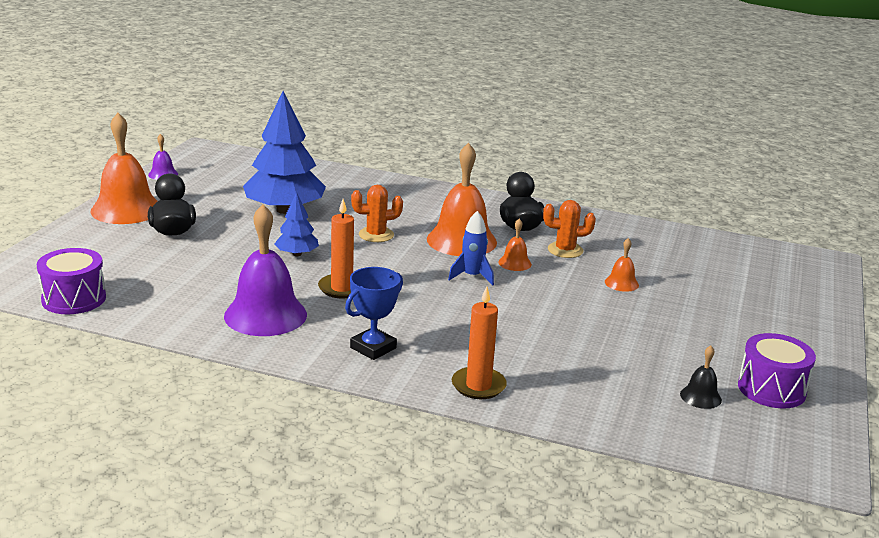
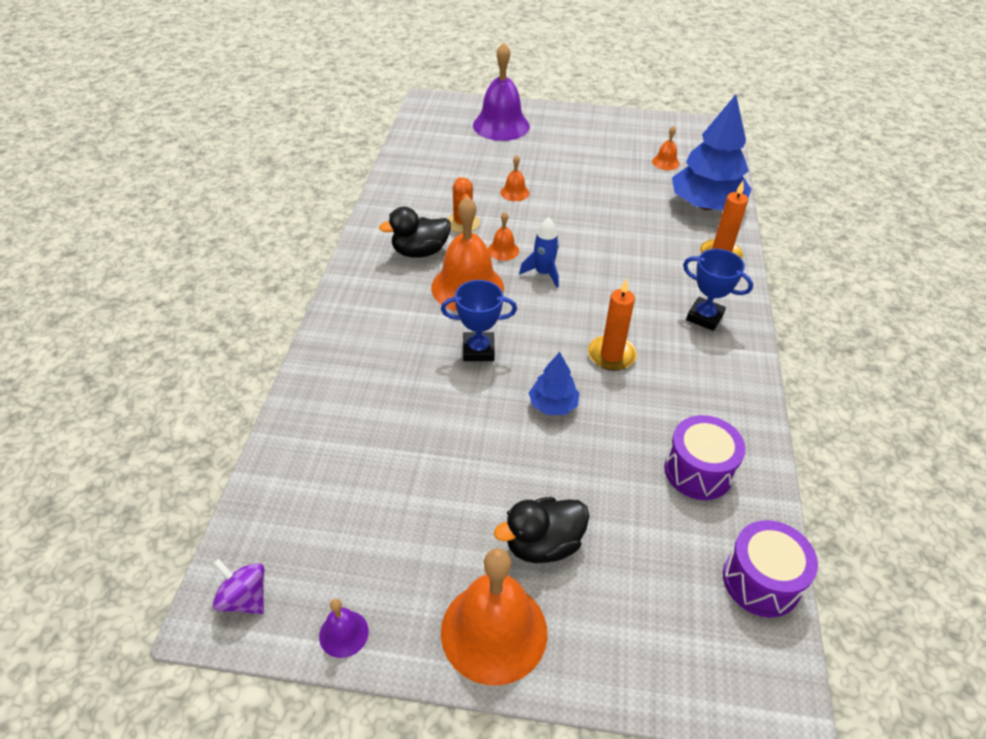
camera: 100 degrees left, 20 degrees up
purple bell [224,204,307,336] -> purple bell moved to [473,42,530,141]
blue tree [243,91,326,214] -> blue tree moved to [672,95,751,211]
orange cactus [351,185,403,242] -> blue trophy [441,280,517,361]
black bell [680,345,722,409] -> orange bell [652,126,680,170]
purple drum [738,333,816,408] -> purple drum moved to [664,415,746,500]
none -> purple spinning top [213,559,264,614]

